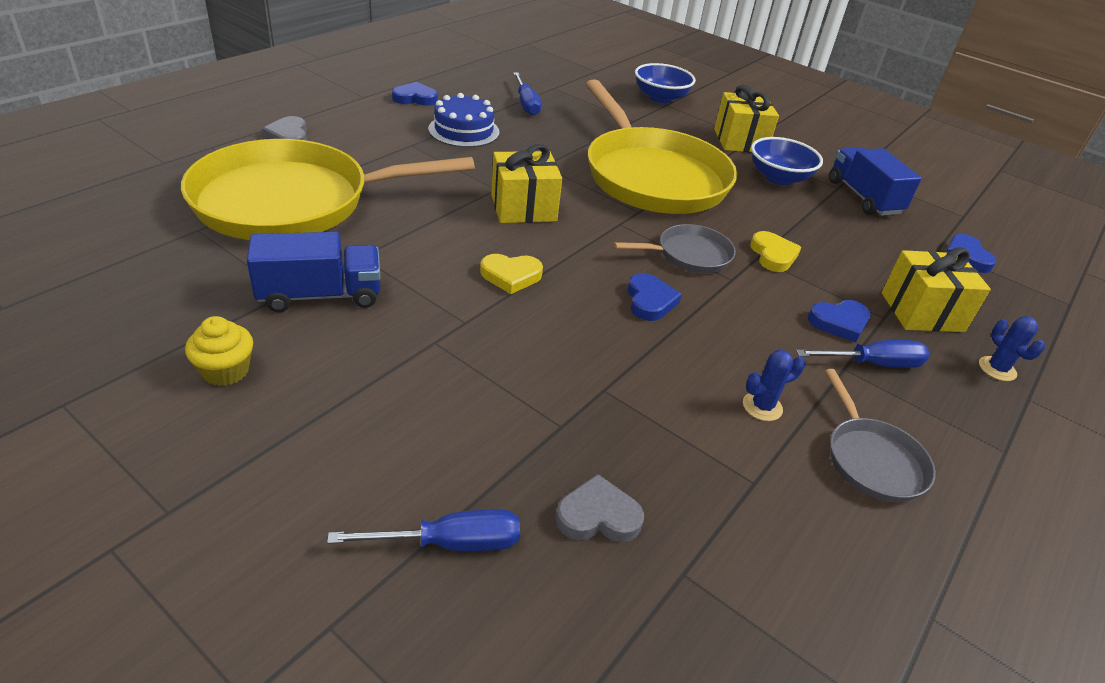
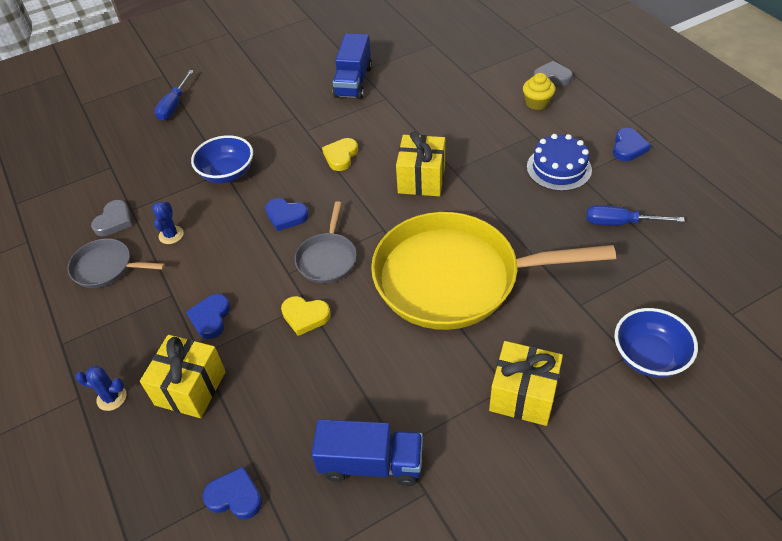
camera: 120 degrees right, 10 degrees up
yellow pan [181,139,475,240] -> none
yellow cupcake [185,316,253,386] -> yellow cupcake moved to [523,73,555,110]
grey heart [555,474,644,542] -> grey heart moved to [91,200,132,236]
blue bowl [751,137,823,185] -> blue bowl moved to [191,135,253,183]
blue screwdriver [796,340,930,368] -> none

